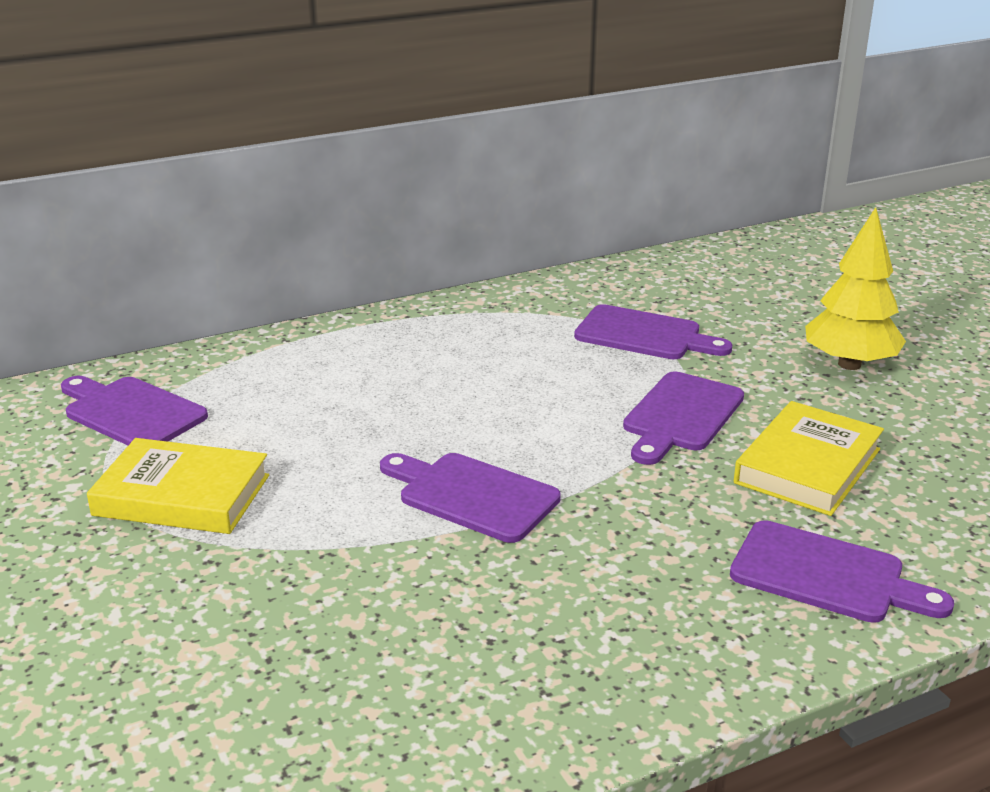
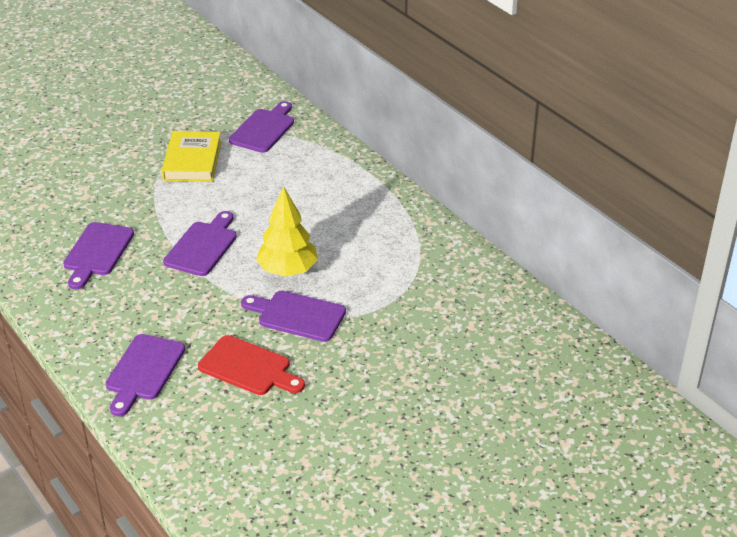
camera: 80 degrees right, 10 degrees up
purple cutting board [574,304,733,359] -> purple cutting board moved to [63,222,134,289]
yellow book [734,401,884,516] -> red cutting board [198,335,305,395]
yellow tree [805,207,906,370] -> yellow tree moved to [256,186,318,277]

